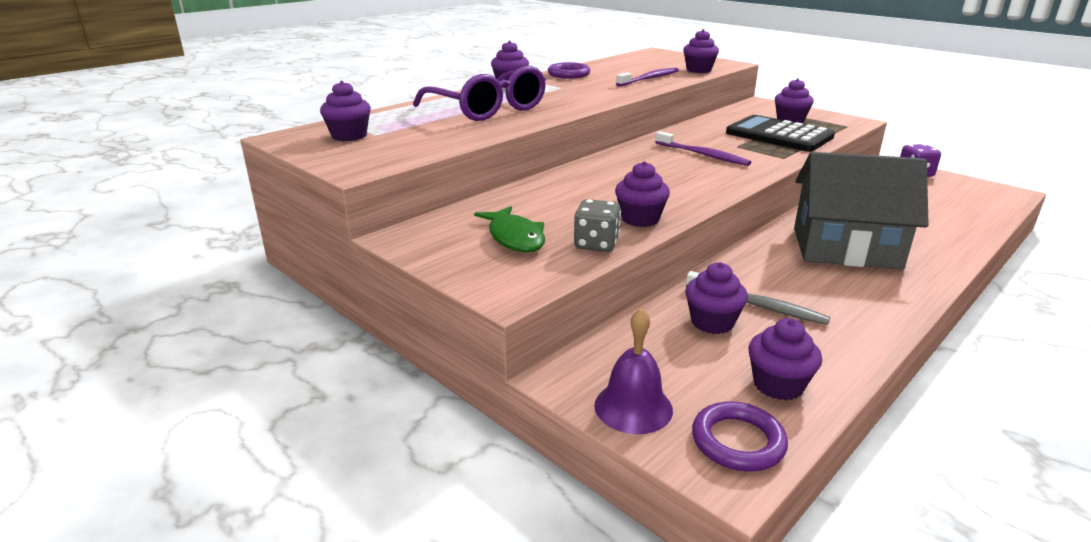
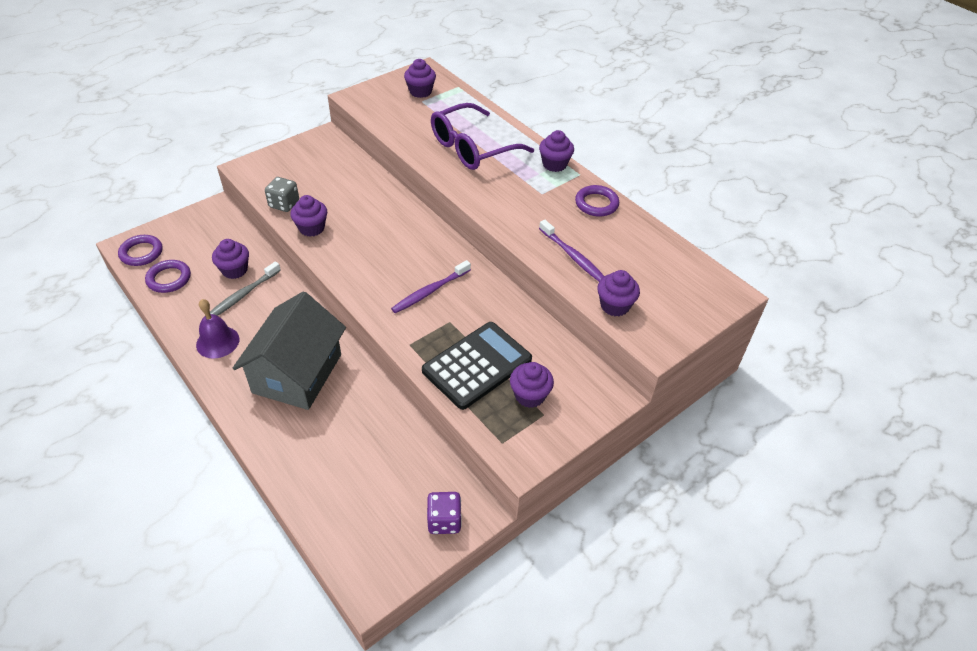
camera: 95 degrees right, 20 degrees up
green fish [474,206,545,252] -> none
purple bell [594,308,673,434] -> purple bell moved to [196,299,239,358]
purple cupcake [748,318,822,401] -> purple ring [145,260,191,293]

